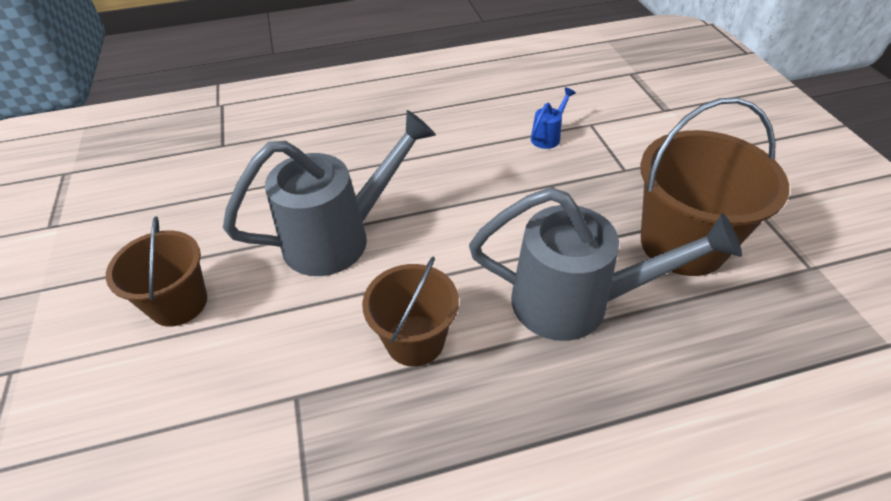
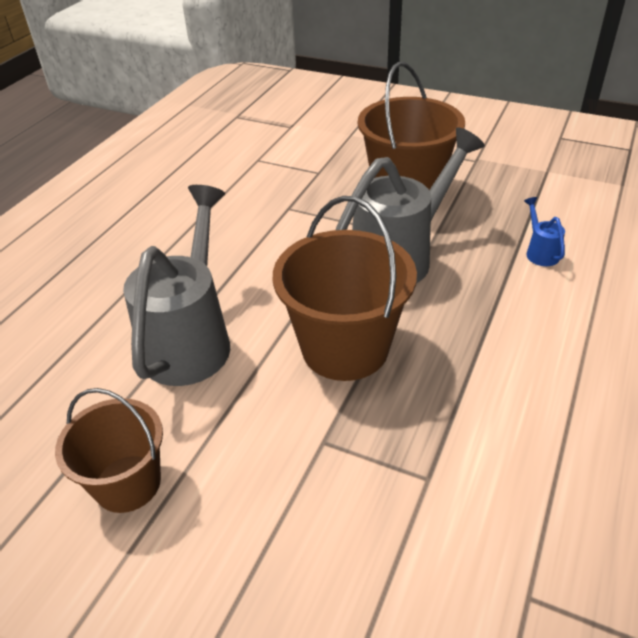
camera: 50 degrees left, 5 degrees down
brown bucket [362,257,459,367] -> brown bucket [273,196,417,381], size x1.59
blue watering can [531,87,576,149] -> blue watering can moved to [524,197,565,266]

